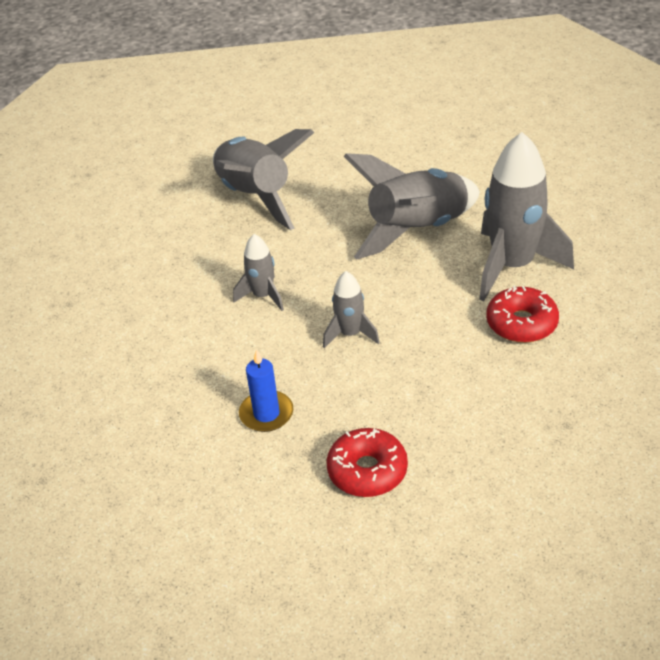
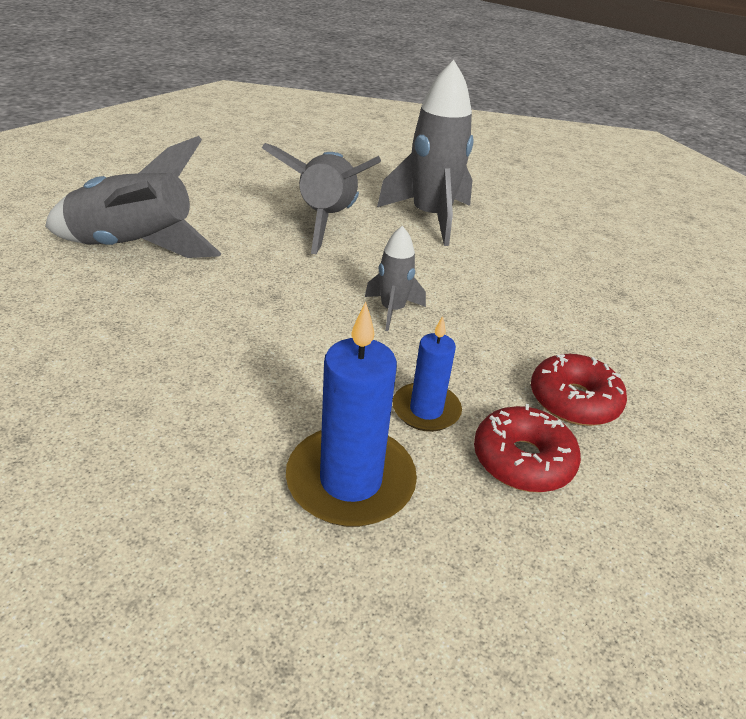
camera: 55 degrees left, 5 degrees down
grey rocket [233,234,284,311] -> none
red donut [486,286,559,343] -> red donut moved to [474,404,581,493]
none -> blue candle [286,301,417,527]

